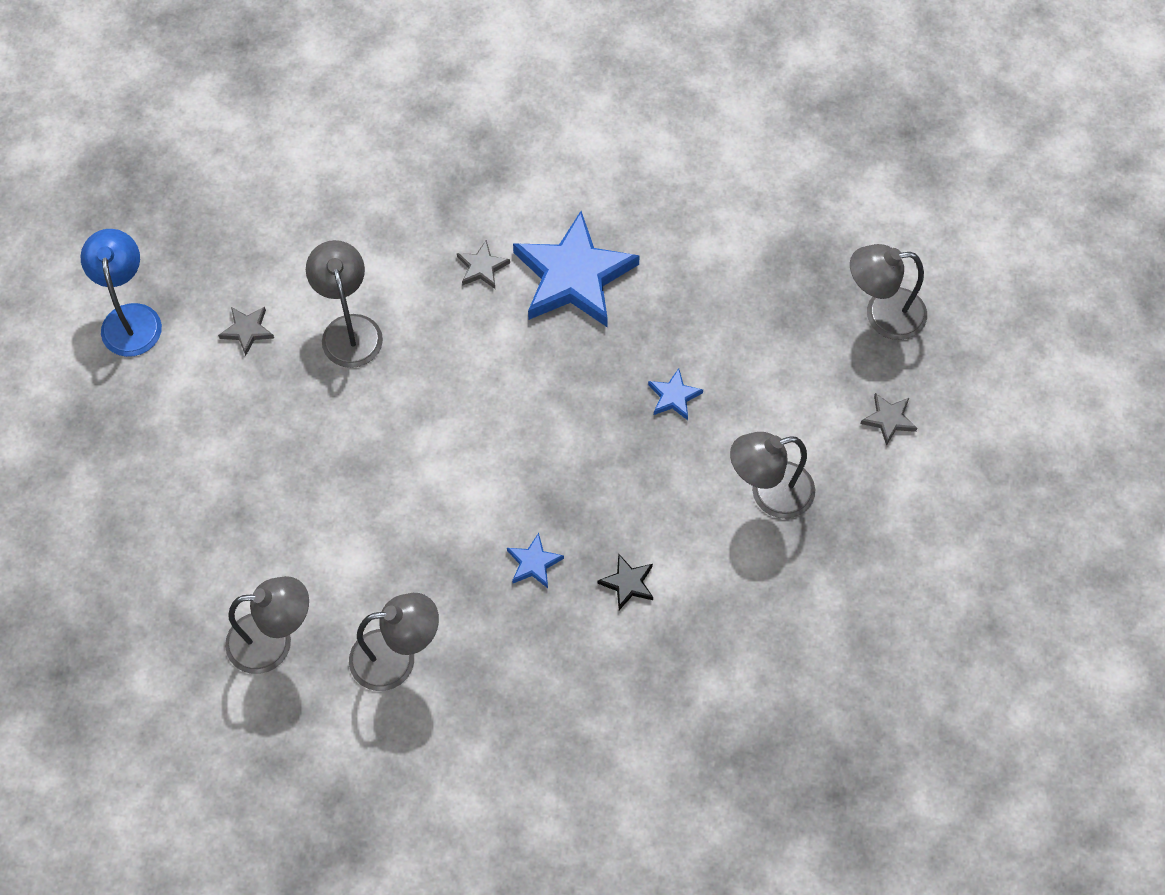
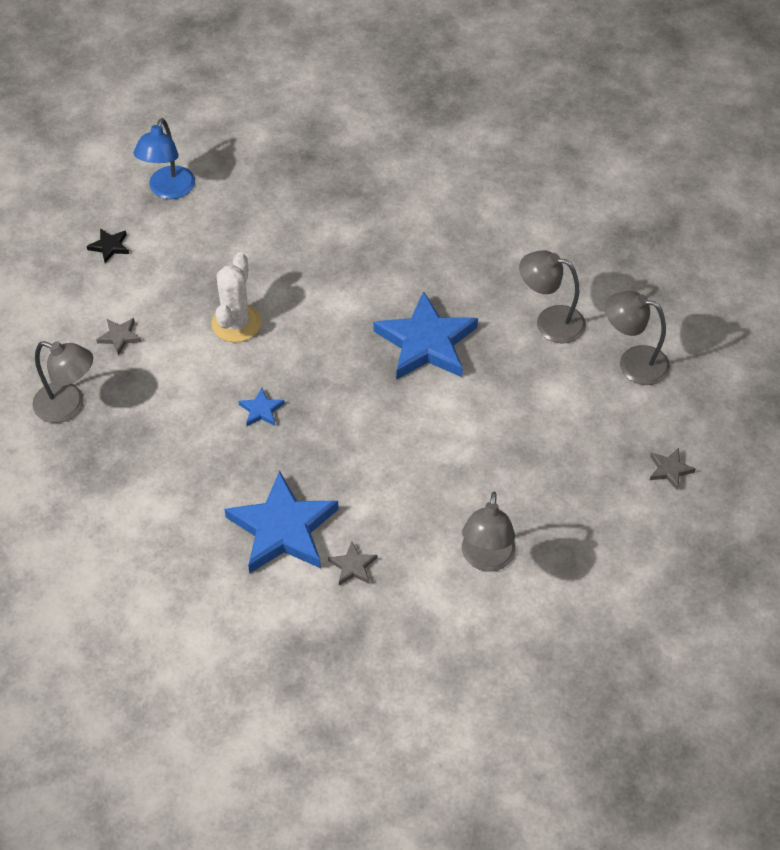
camera: 155 degrees left, 10 degrees down
blue lamp [81,229,162,357] -> blue lamp moved to [134,118,195,199]
grey star [218,307,274,356] -> grey star moved to [650,448,696,490]
blue star [507,533,564,588] -> blue star [373,291,478,380], size x2.35
black star [598,554,653,610] -> black star moved to [87,228,129,263]
grey lamp [730,432,815,519] -> white cactus [212,252,261,342]

